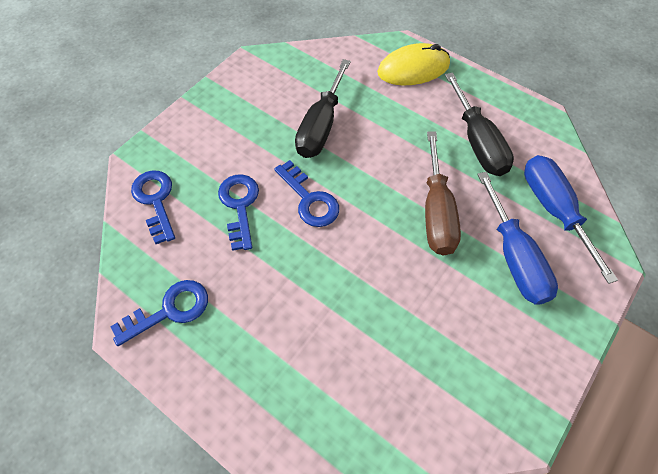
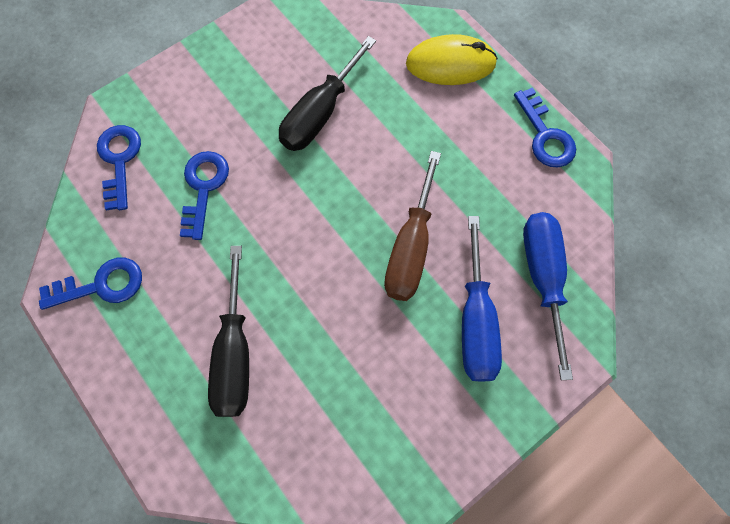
camera: 15 degrees right, 10 degrees up
blue key [274,160,339,227] -> blue key moved to [514,87,576,167]
black screwdriver [445,72,514,176] -> black screwdriver moved to [208,246,249,417]

